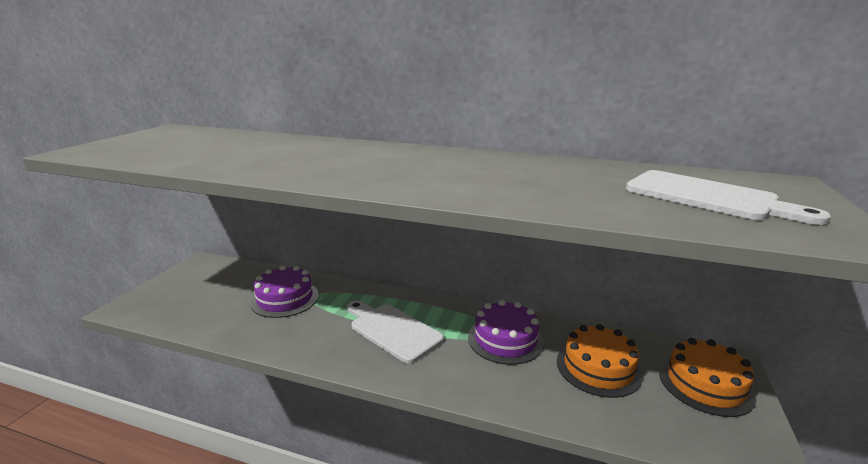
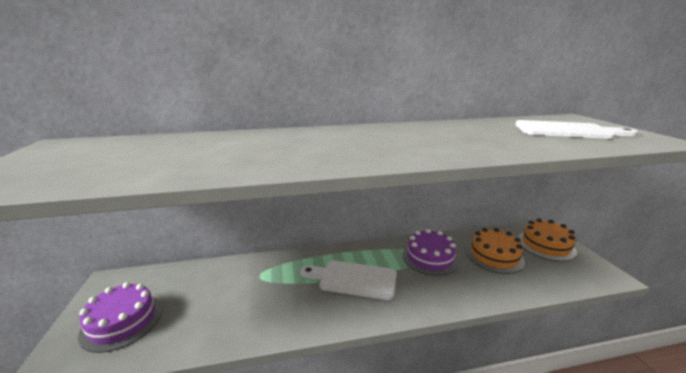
camera: 30 degrees left, 0 degrees up
purple cake [250,266,319,318] -> purple cake moved to [78,282,162,353]

